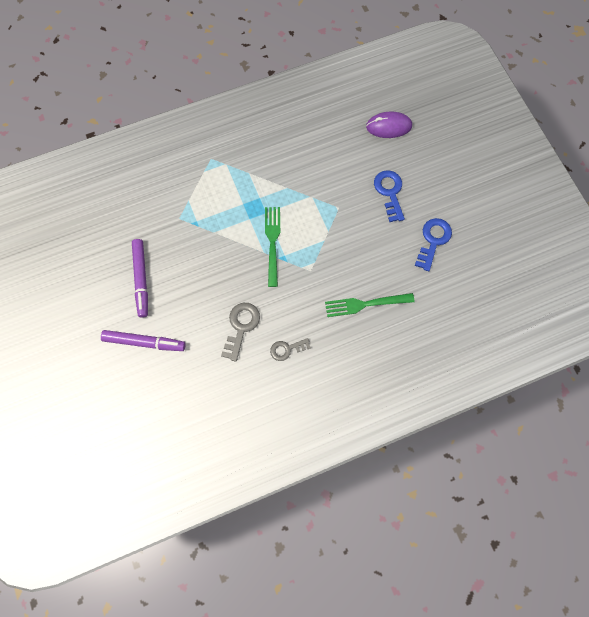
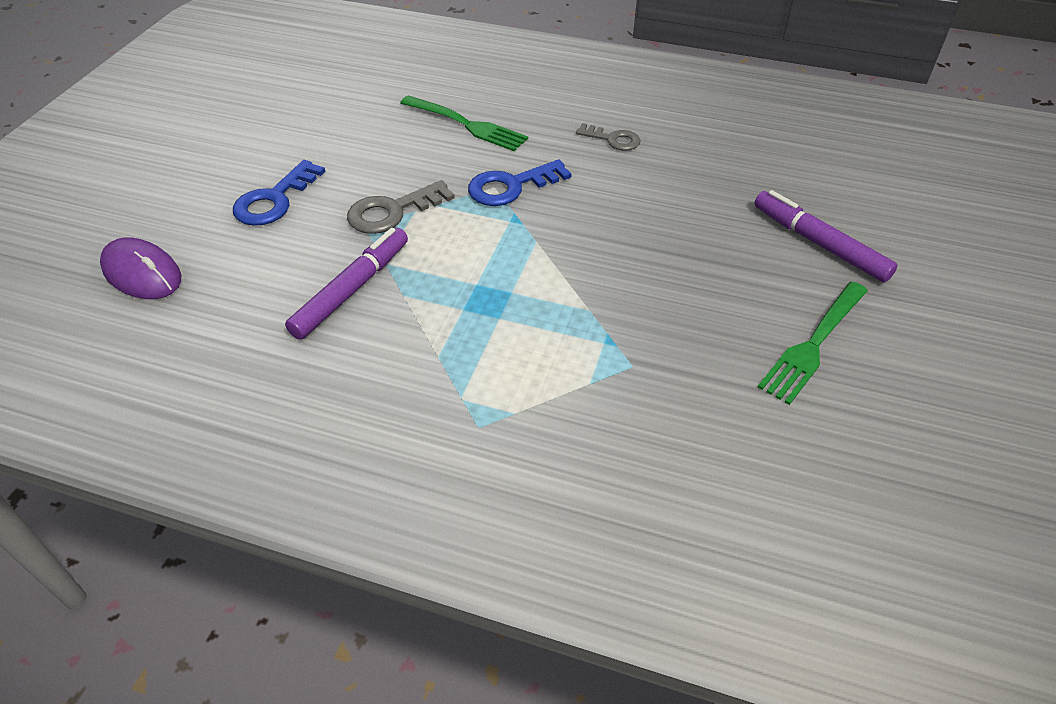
camera: 140 degrees left, 25 degrees down
purple marker [132,239,148,318] -> purple marker moved to [285,228,408,340]
grey key [221,303,260,362] -> grey key moved to [347,180,455,234]
green fork [265,207,280,287] -> green fork moved to [757,282,868,405]
blue key [415,218,452,271] -> blue key moved to [468,159,571,206]

